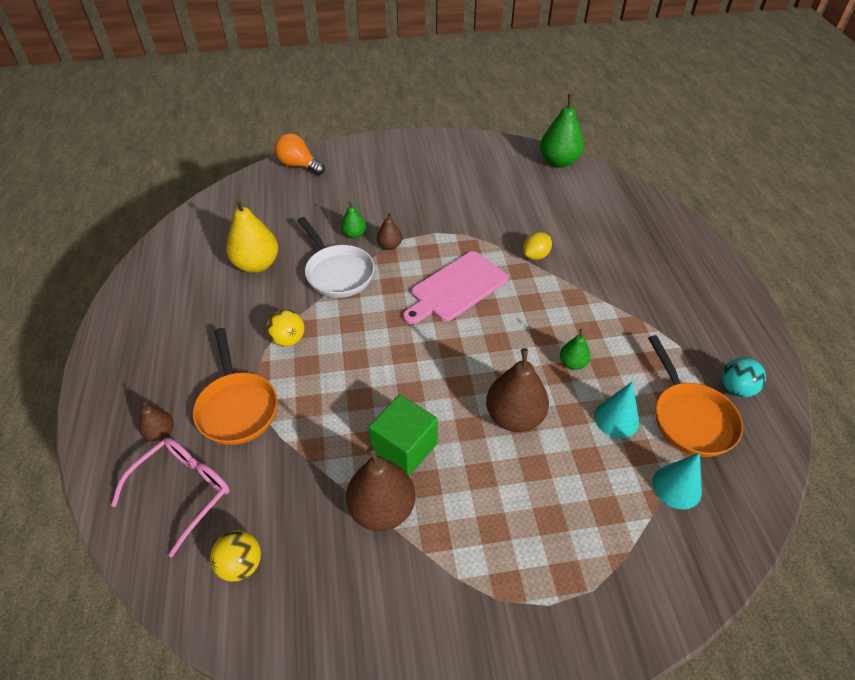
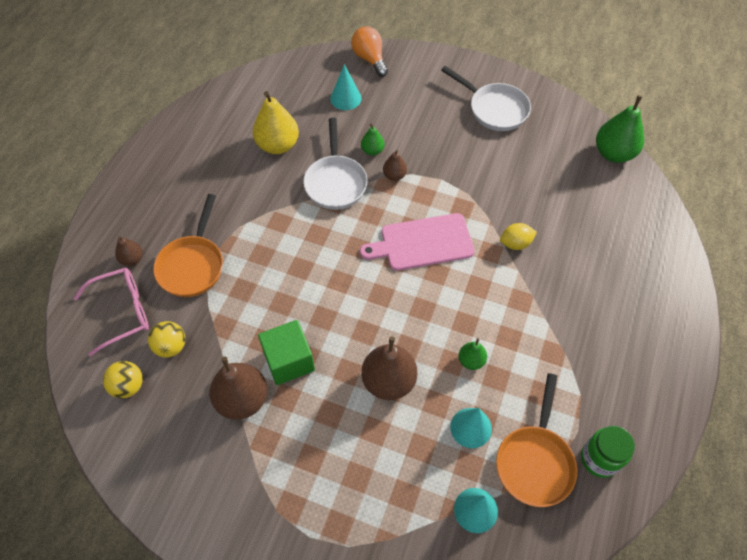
camera: 30 degrees right, 10 degrees up
yellow ball [266,309,305,347] -> yellow ball moved to [148,321,186,358]
turquoise ball [722,357,766,397] -> green jar [581,426,635,478]
none -> turquoise cone [330,64,362,110]
none -> white pan [441,66,531,131]

